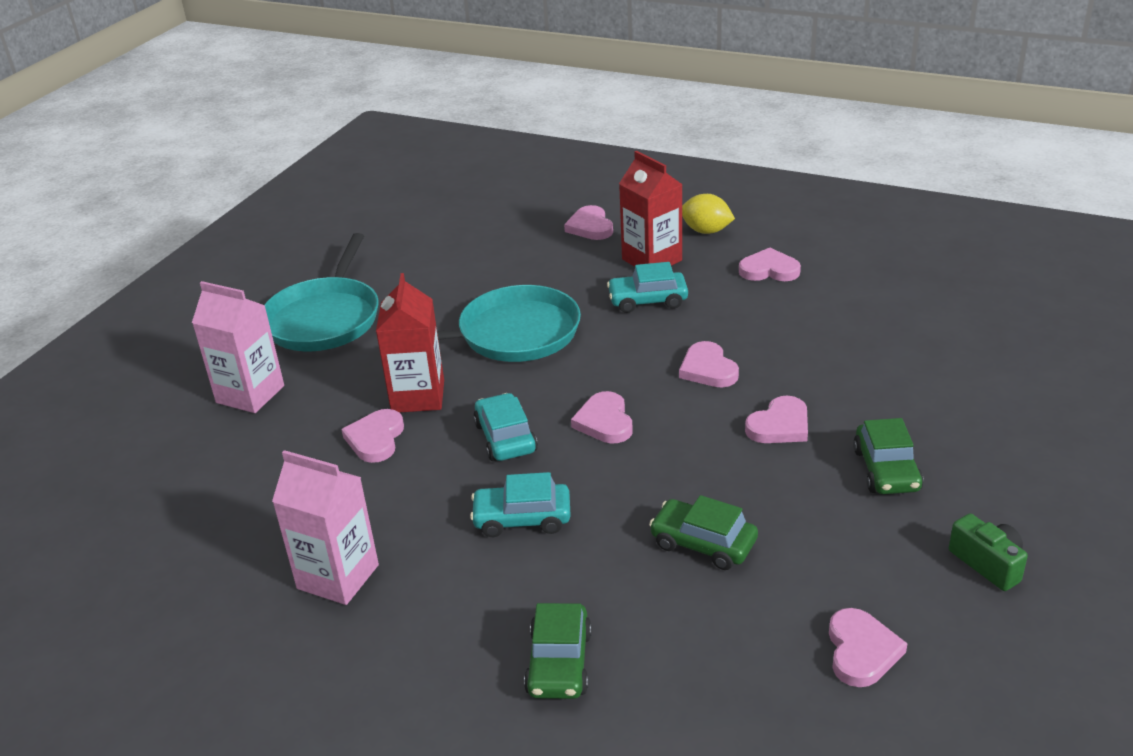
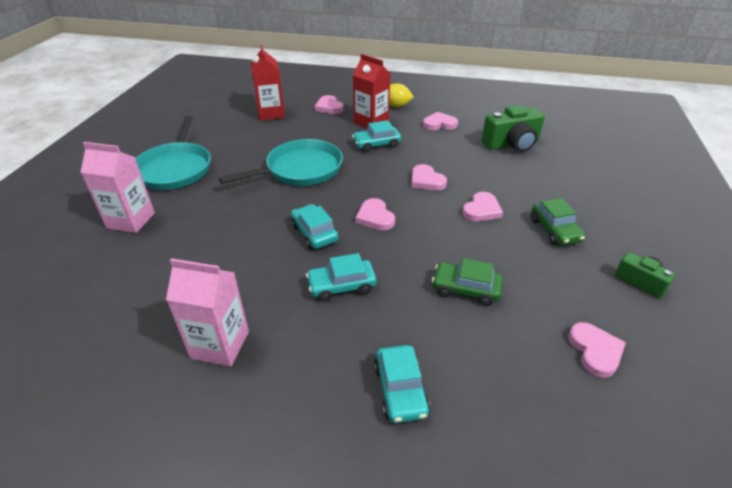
camera: 15 degrees left, 5 degrees up
pink heart [341,409,404,463] -> none
red carton [376,273,444,413] -> red carton moved to [251,45,285,120]
green car [524,603,592,699] -> turquoise car [374,345,430,423]
none -> green camera [482,105,545,152]

